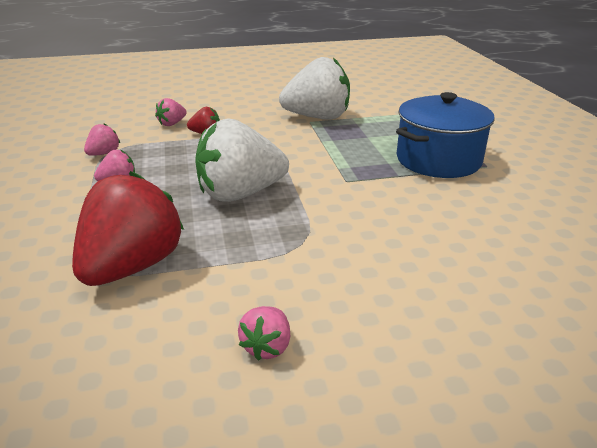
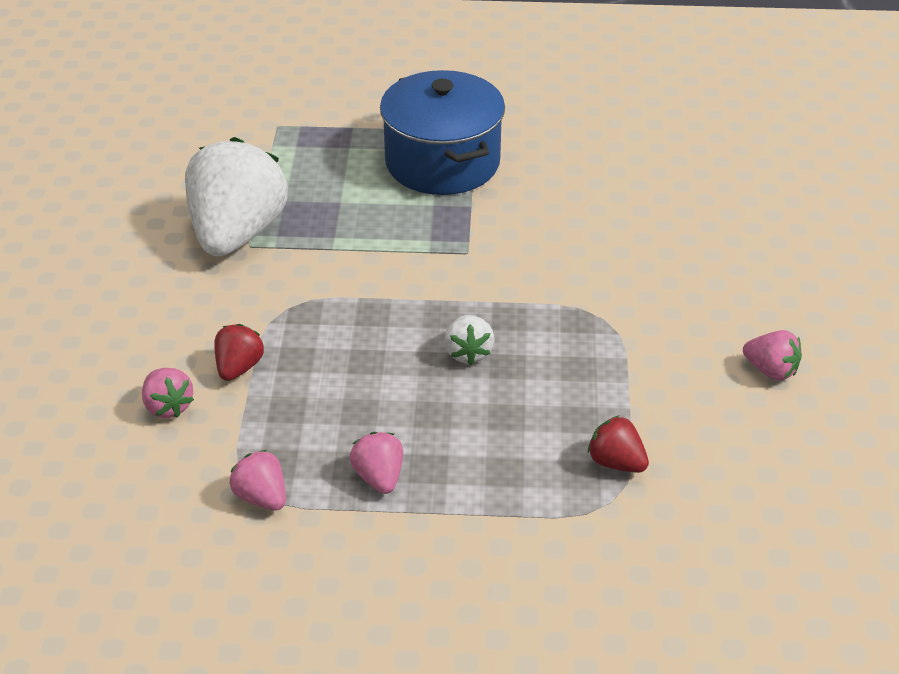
camera: 75 degrees left, 10 degrees up
red strawberry [72,171,184,286] -> red strawberry [588,415,649,473], size x0.44
white strawberry [195,118,289,202] -> white strawberry [444,315,495,365], size x0.44

